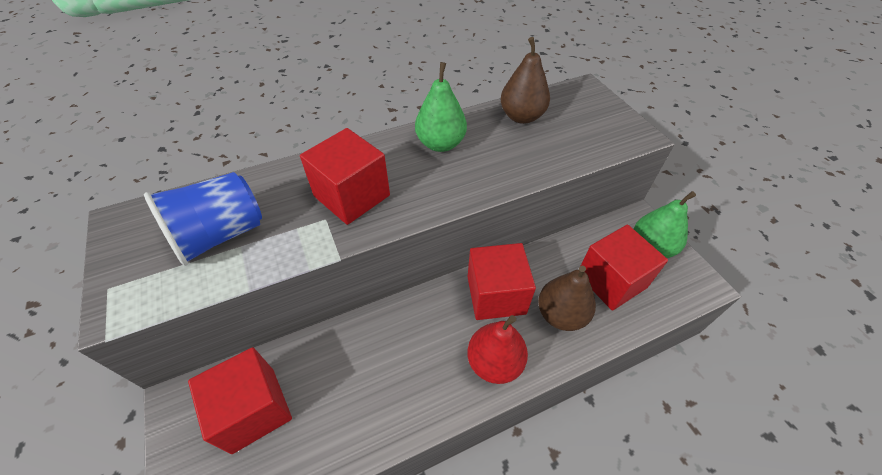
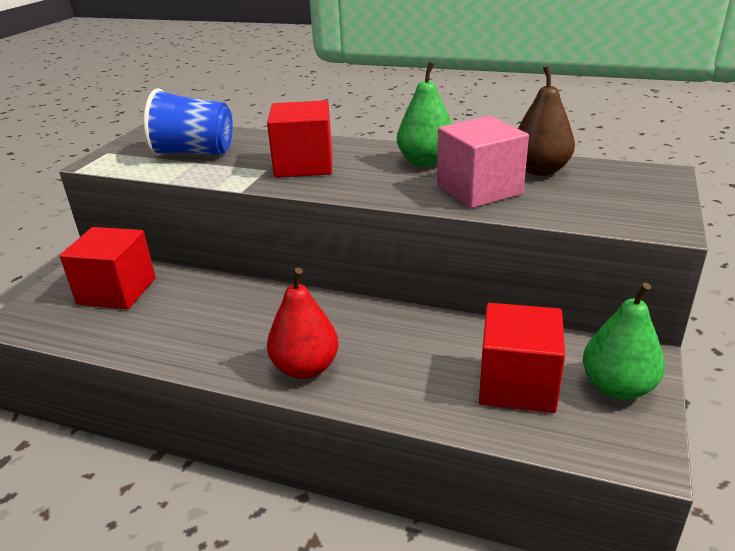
camera: 45 degrees right, 20 degrees down
red cube [468,243,536,320] -> none
brown pear [538,266,596,331] -> none
none -> pink cube [437,116,529,208]

